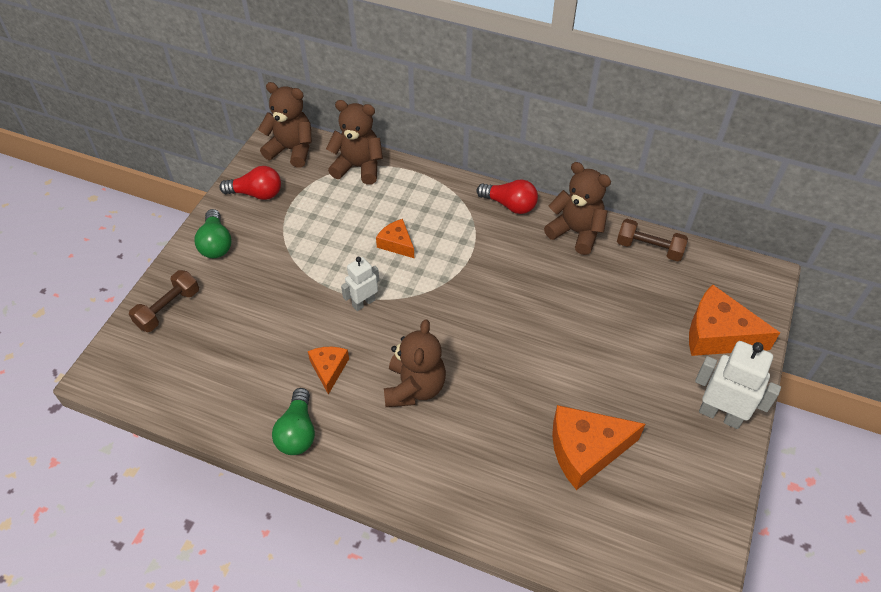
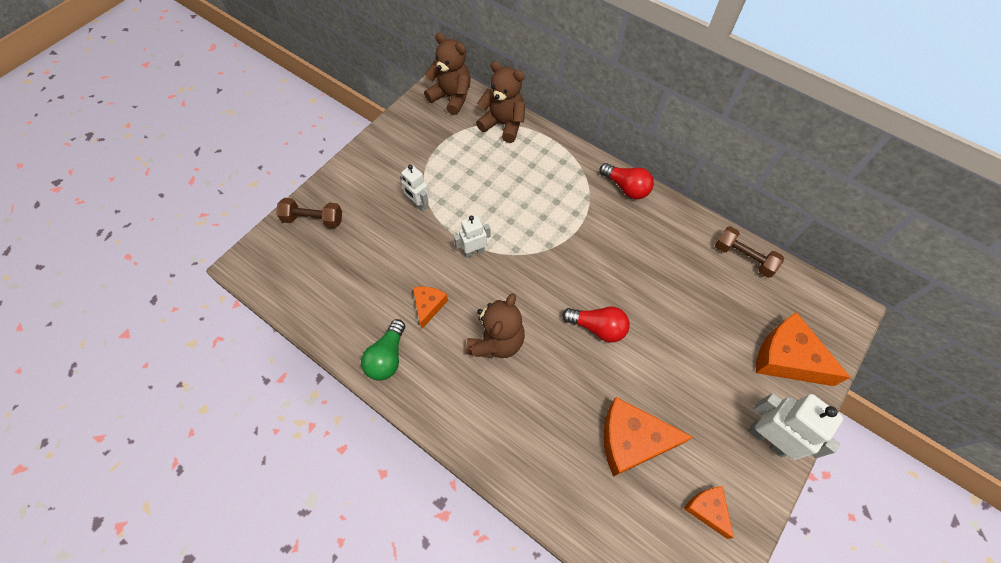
camera: 15 degrees right, 10 degrees up
brown dumbbell [129,270,199,332] -> brown dumbbell turned 45 degrees clockwise [276,198,342,228]
green light bulb [194,209,231,258] -> none
red light bulb [219,166,281,200] -> red light bulb moved to [562,307,630,343]
orange cheese [376,219,414,258] -> orange cheese moved to [684,486,734,539]
brown teddy bear [544,162,611,255] -> none
none -> white robot [400,165,430,212]

